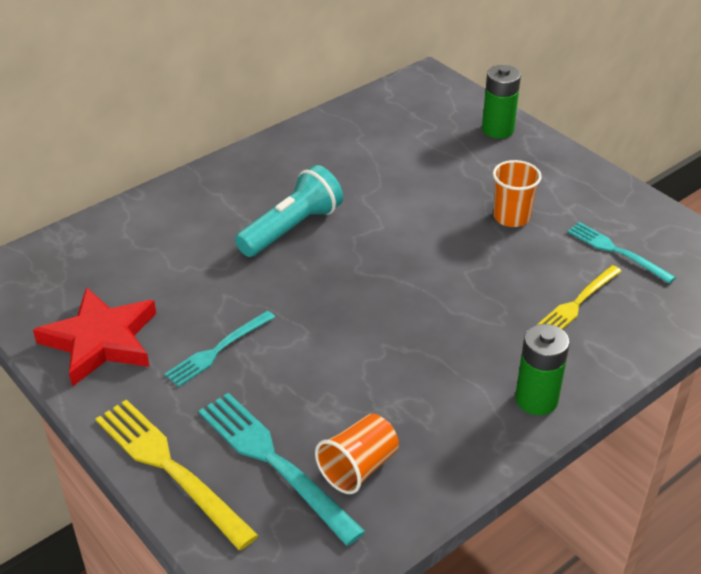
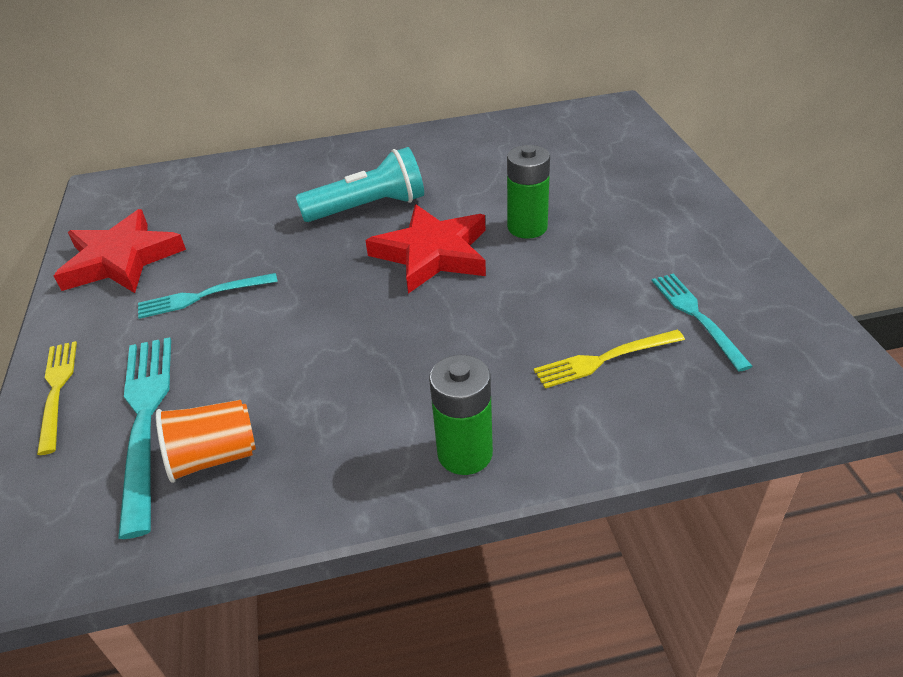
camera: 30 degrees right, 0 degrees up
yellow fork [95,399,259,550] -> yellow fork [37,341,77,455], size x0.63
green battery [482,65,521,139] -> green battery moved to [507,145,550,239]
orange cup [493,160,542,227] -> none
none -> red star [365,204,486,294]

